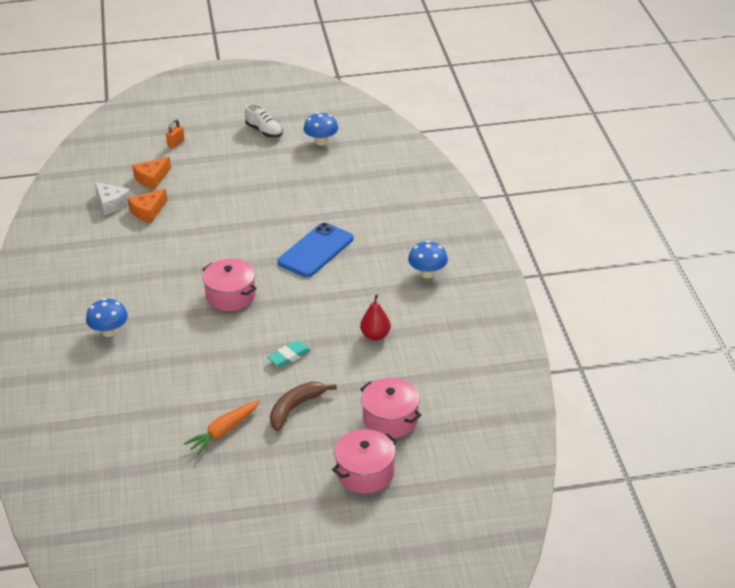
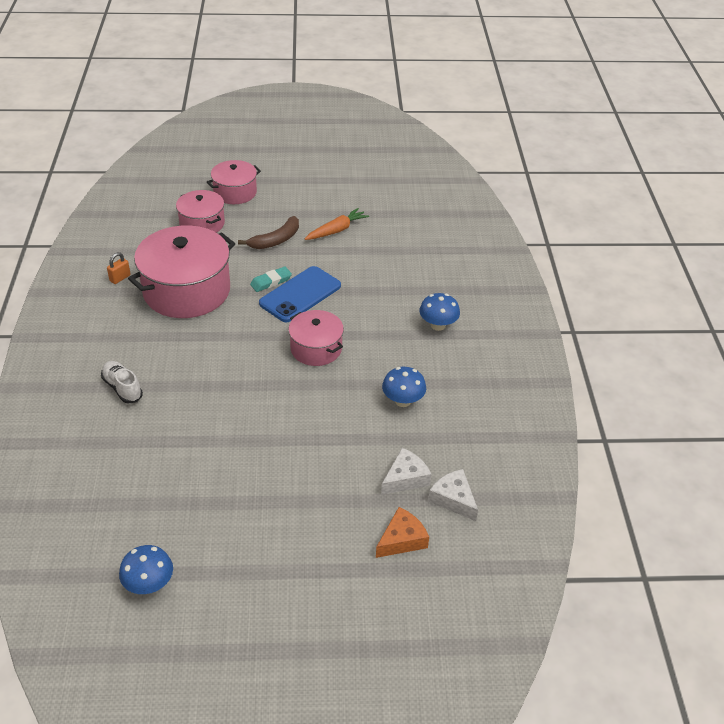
camera: 175 degrees left, 5 degrees up
orange cheese [127,189,168,223] -> white cheese [381,448,431,495]
orange padlock [166,119,185,148] -> orange padlock moved to [107,252,131,284]
white shoe [245,104,283,138] -> white shoe moved to [101,361,143,403]
blue phone [277,223,353,277] -> blue phone moved to [259,266,341,322]
red pear [360,294,391,340] -> pink pot [128,226,235,318]
blue mushroom [408,241,448,278] -> blue mushroom moved to [382,367,426,407]

